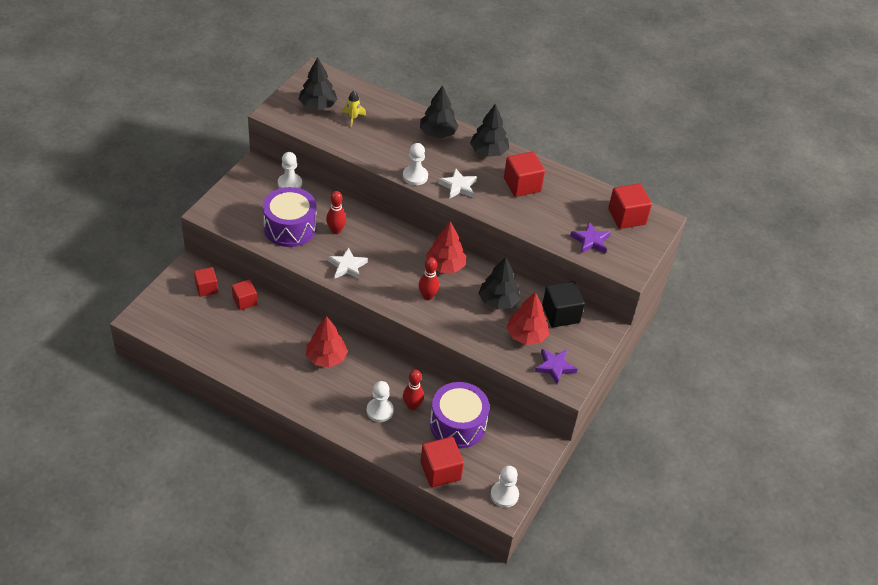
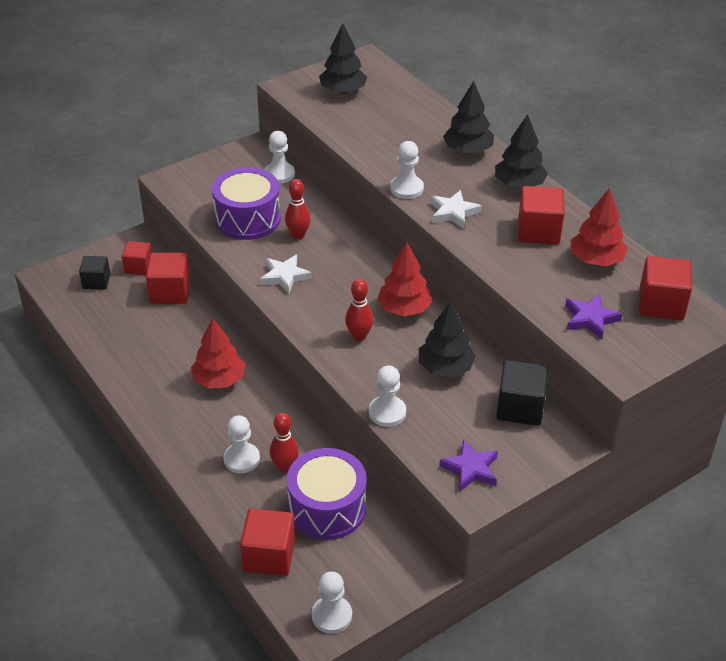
camera: 30 degrees right, 5 degrees down
red cube [232,280,257,310] -> red cube [146,253,191,304], size x1.52
yellow rocket [342,91,366,127] -> none
red tree [507,292,549,345] -> red tree moved to [570,188,628,266]
none -> black cube [79,256,110,290]
none -> white pawn [369,366,406,427]

